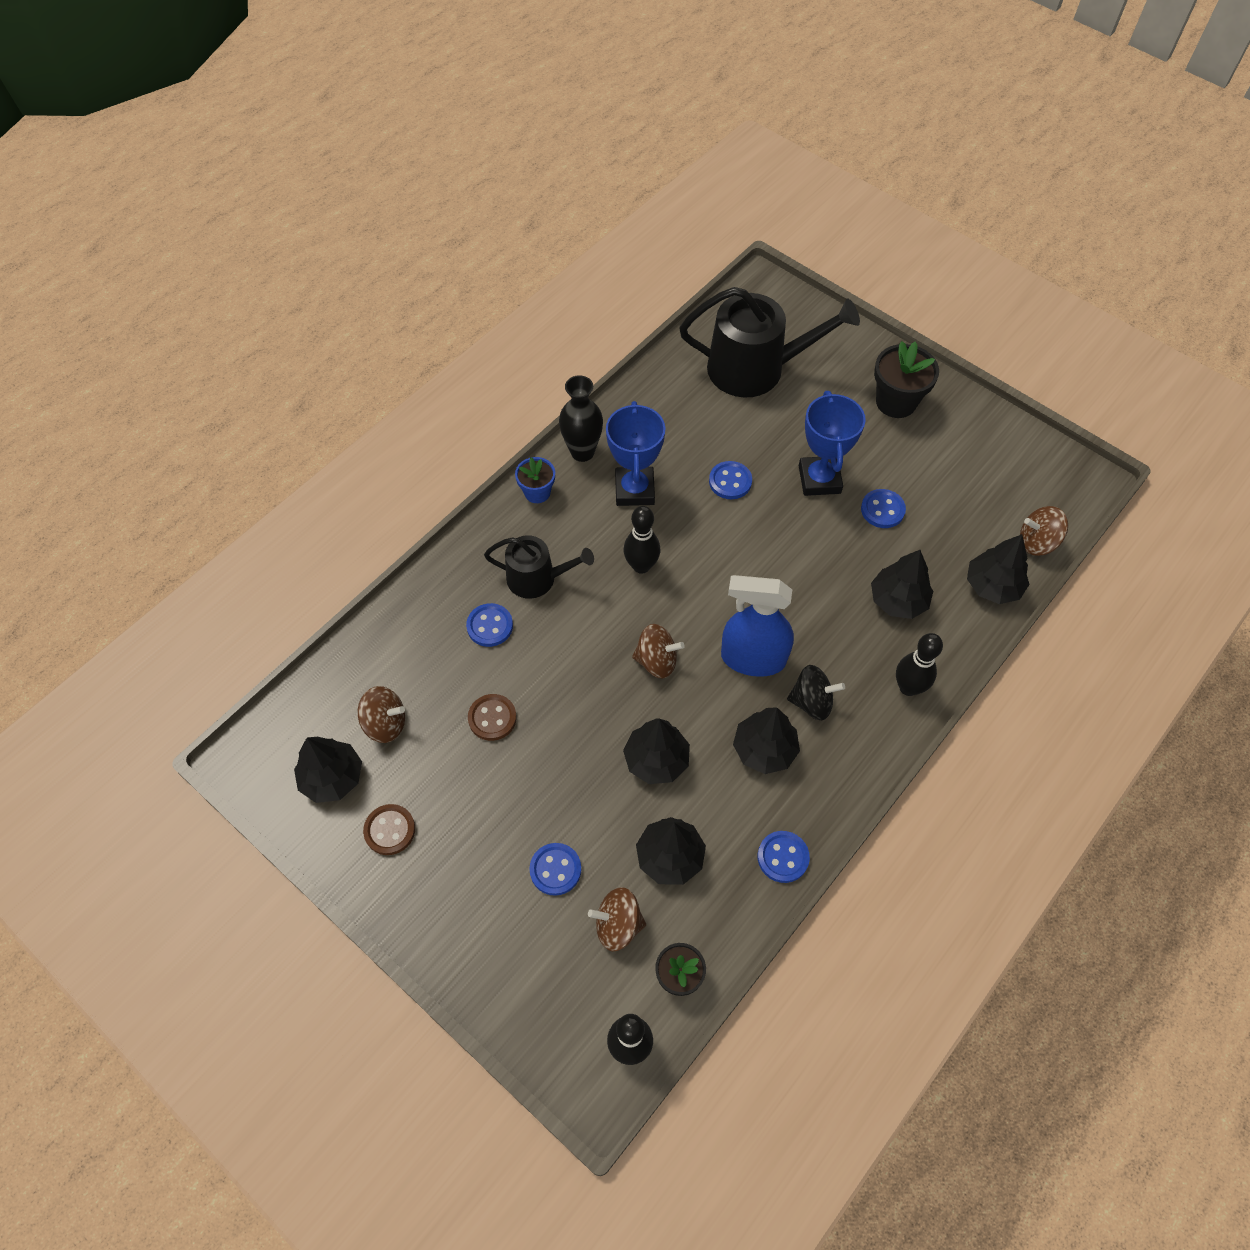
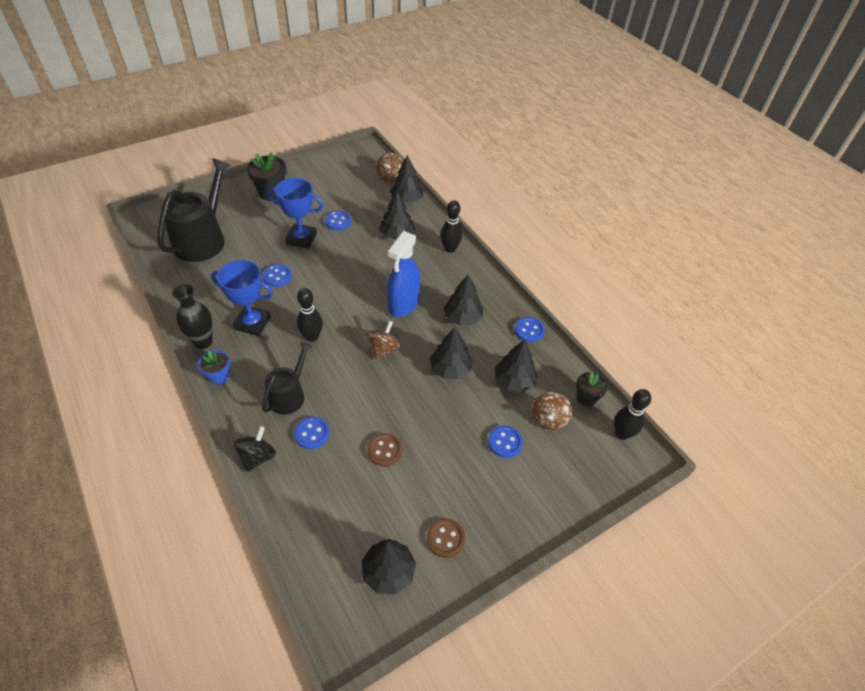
camera: 75 degrees left, 10 degrees down
brown spinning top [358,686,405,743] -> none
black spinning top [787,665,845,720] -> black spinning top moved to [234,426,276,472]

